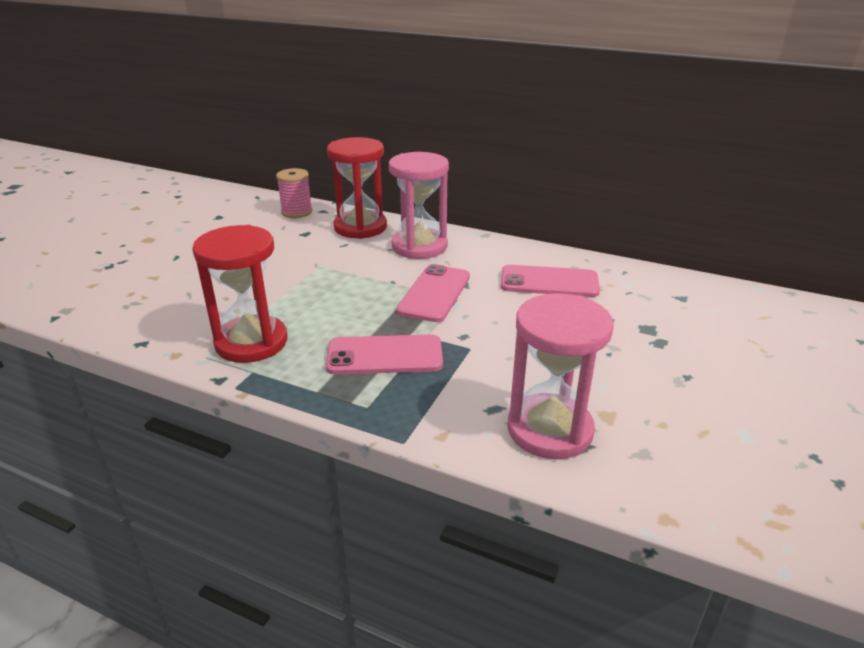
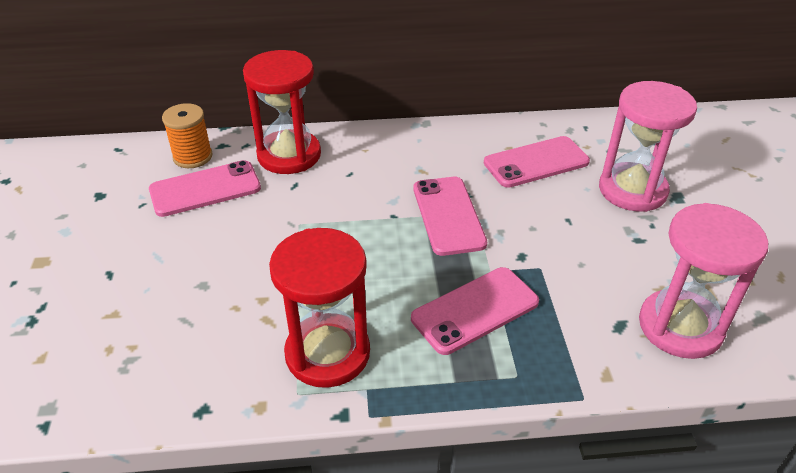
camera: 30 degrees left, 10 degrees up
pink spool [276,168,312,218] -> orange spool [162,103,213,168]
pink hourglass [389,152,449,259] -> pink hourglass moved to [599,81,697,212]
none -> pink phone [149,160,261,217]

